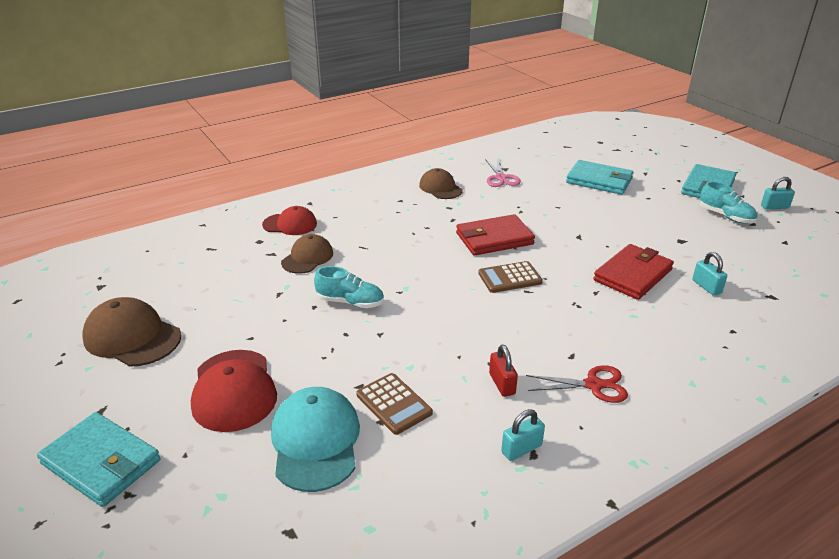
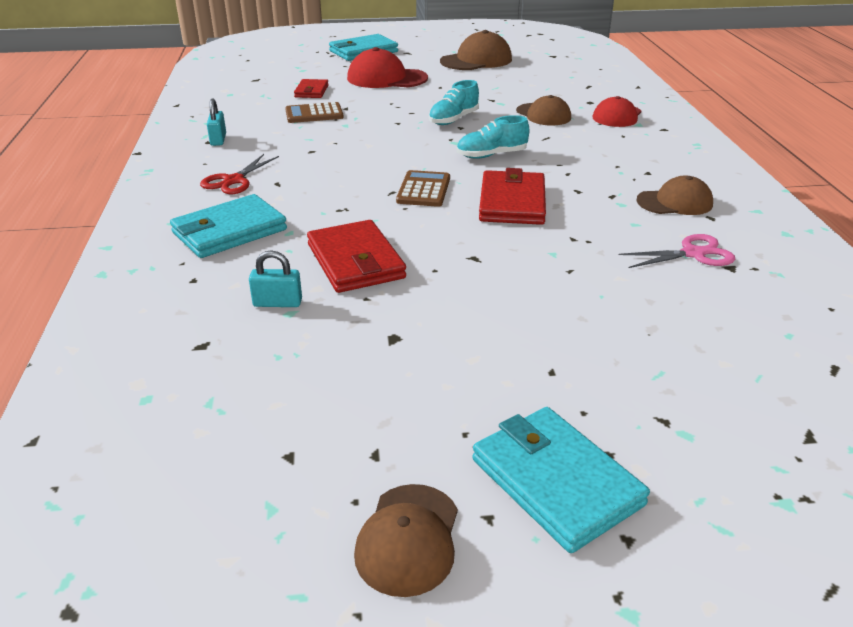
camera: 115 degrees right, 0 degrees up
turquoise cap [271,387,360,492] -> red wallet [294,79,329,98]
pink scissors [485,157,521,187] -> pink scissors turned 150 degrees clockwise [619,234,735,268]
red padlock [489,345,518,397] -> none
turquoise wallet [566,160,634,195] -> turquoise wallet moved to [170,194,287,258]
turquoise shoe [700,181,757,223] -> turquoise shoe moved to [456,115,530,159]
turquoise padlock [761,177,795,210] -> brown cap [354,484,458,597]

